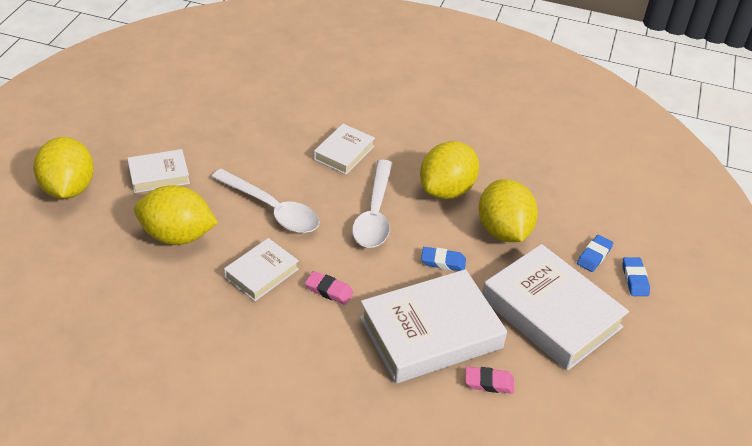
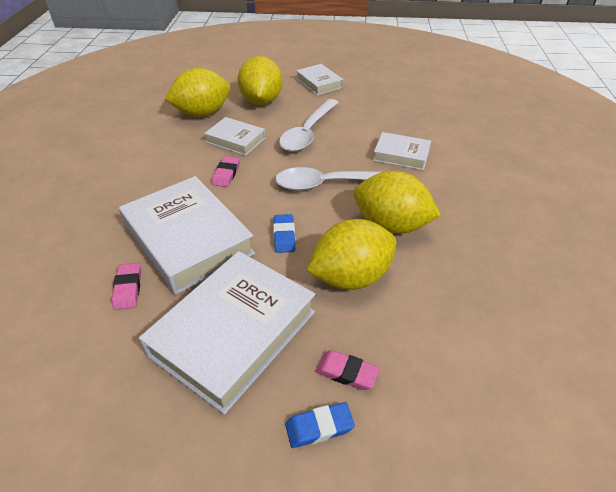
camera: 80 degrees right, 0 degrees up
yellow lemon [33,137,94,199] -> yellow lemon moved to [164,68,231,117]
blue eraser [577,235,613,272] -> pink eraser [315,350,380,390]

